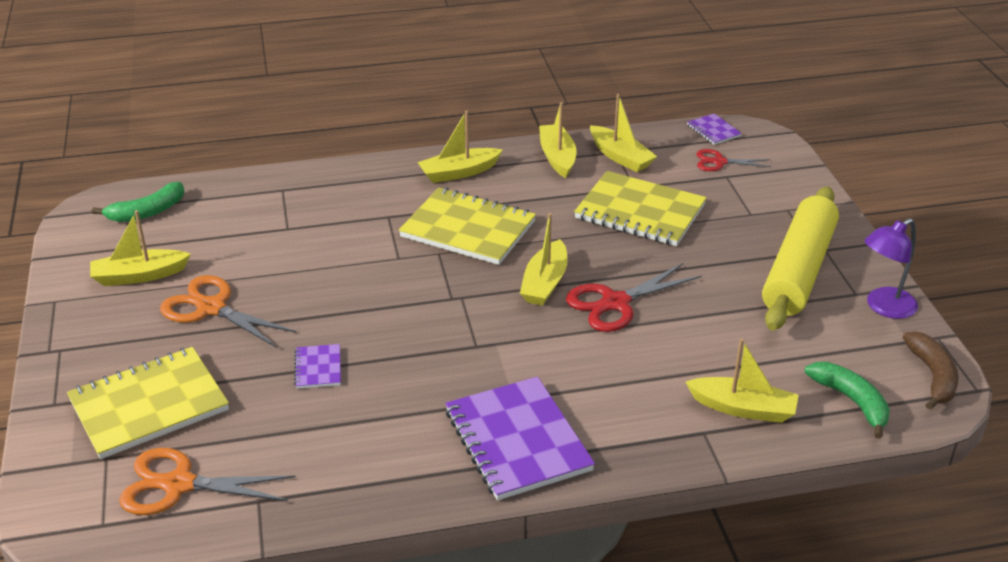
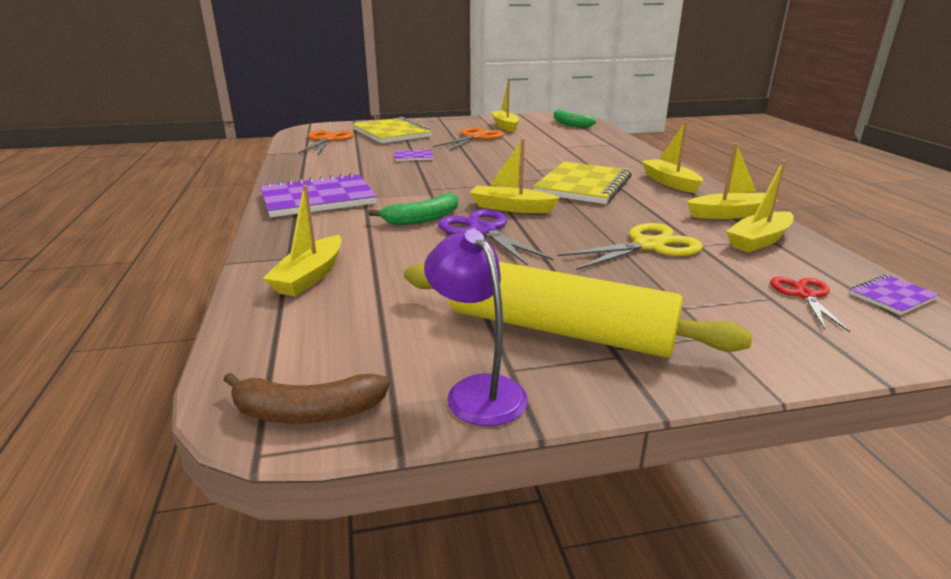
camera: 90 degrees right, 10 degrees down
red scissors [566,263,702,332] -> purple scissors [438,209,553,266]
yellow notebook [574,171,707,246] -> yellow scissors [557,223,703,270]
green banana [805,362,890,439] -> green banana moved to [368,193,458,225]

